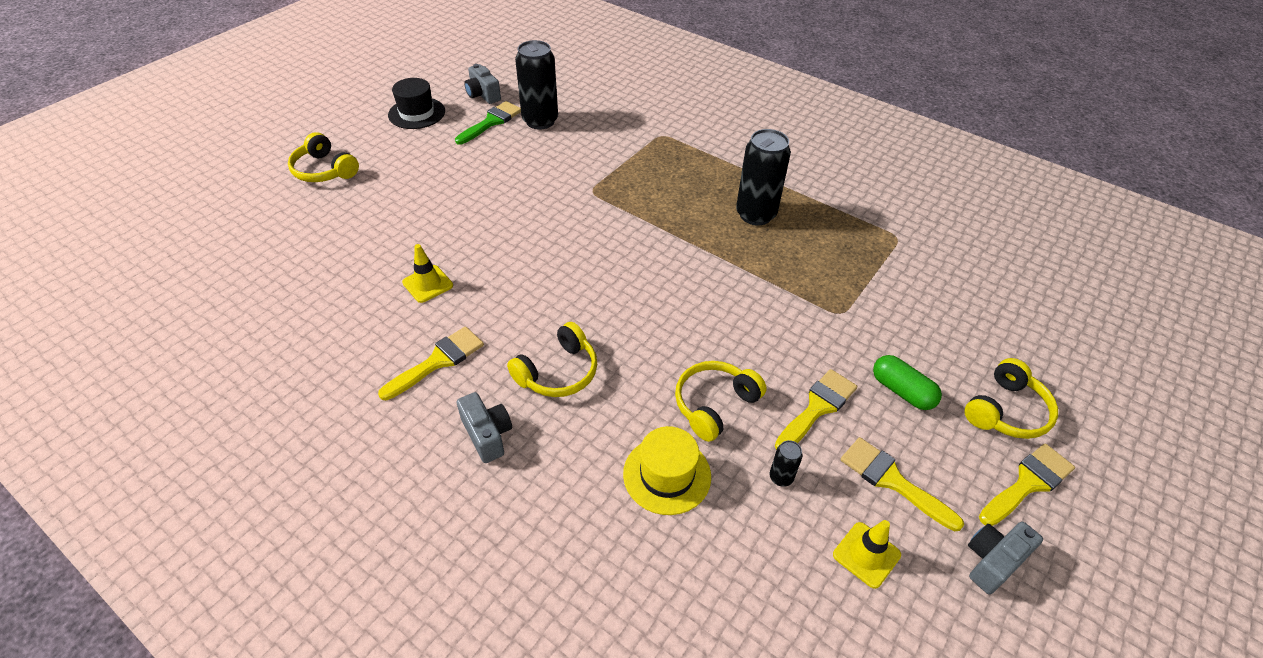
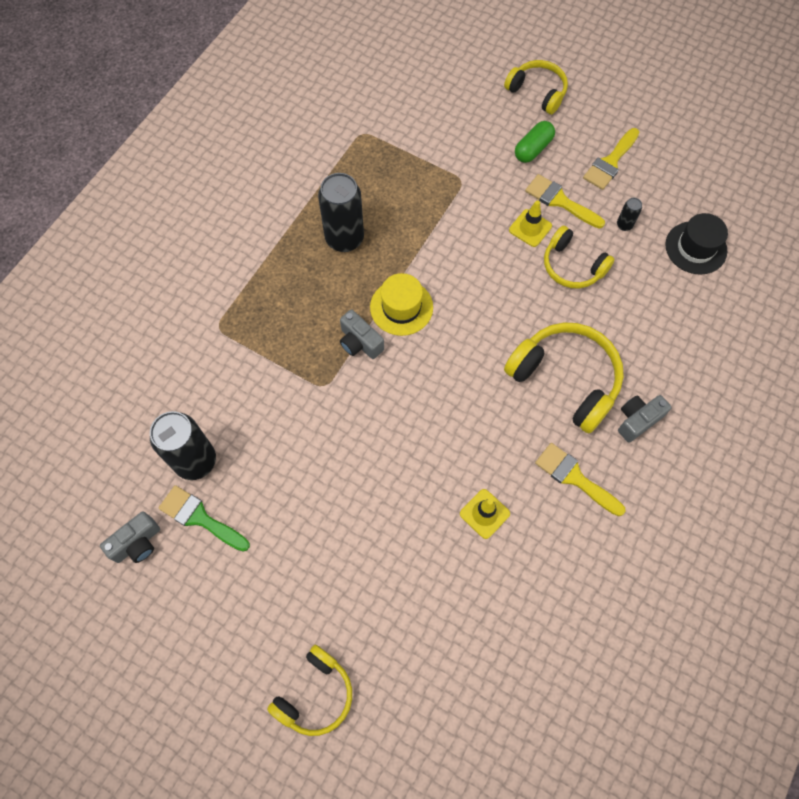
camera: 95 degrees left, 20 degrees up
black hat [388,78,445,129] -> black hat moved to [666,213,728,275]
yellow headphones [507,322,597,397] -> yellow headphones [504,323,624,434], size x1.58
yellow hat [623,426,711,515] -> yellow hat moved to [370,273,433,336]
yellow traffic cone [833,520,901,589] -> yellow traffic cone moved to [509,200,552,247]
grey camera [968,522,1043,594] -> grey camera moved to [340,309,384,359]
yellow brush [979,443,1075,526] -> none

